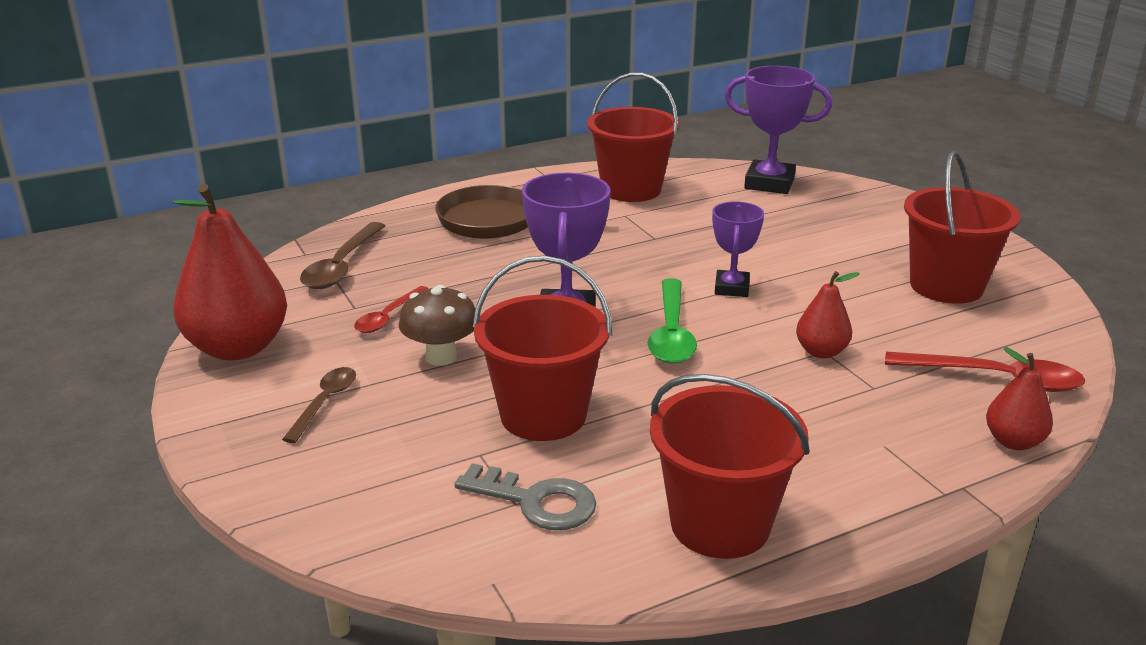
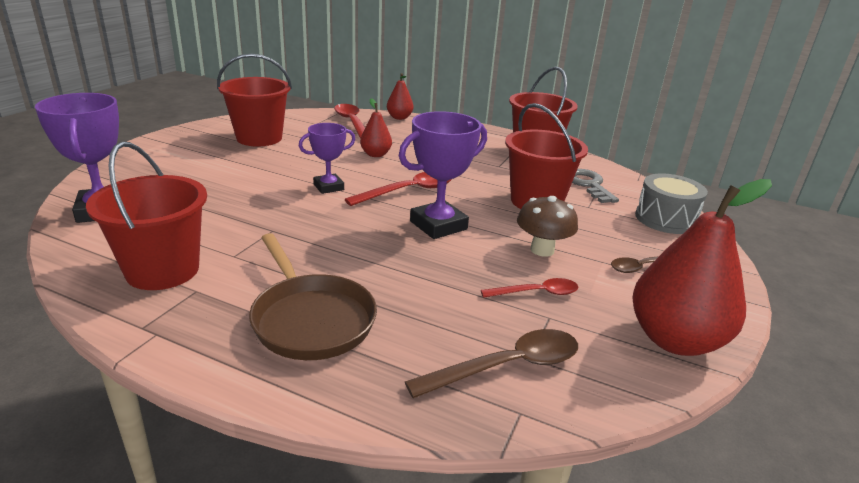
camera: 130 degrees left, 0 degrees up
green spoon [648,278,697,364] -> red spoon [344,172,452,206]
none -> grey drum [635,173,708,234]

